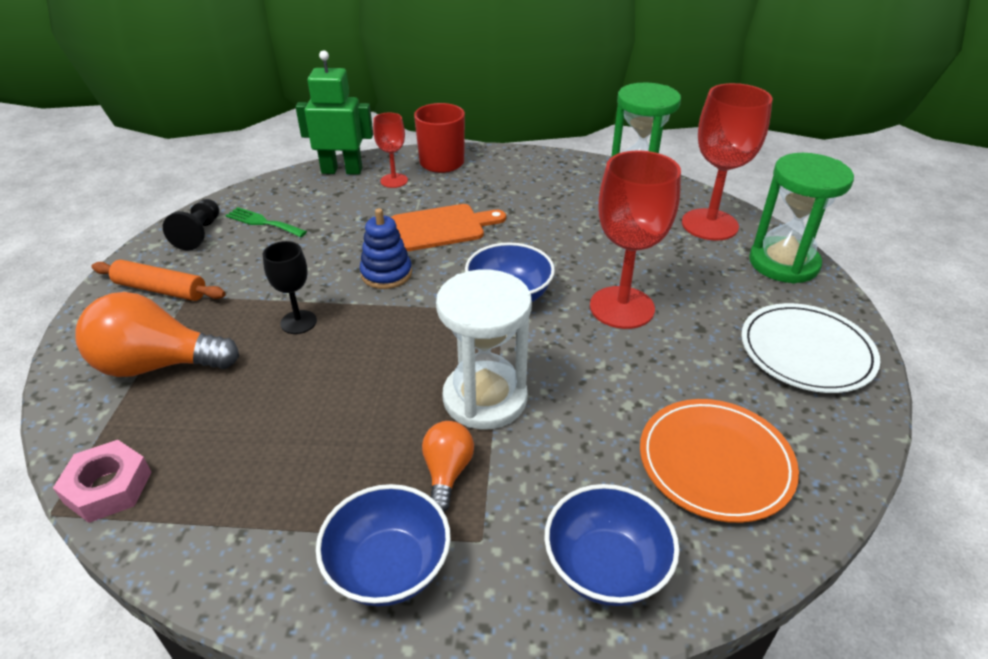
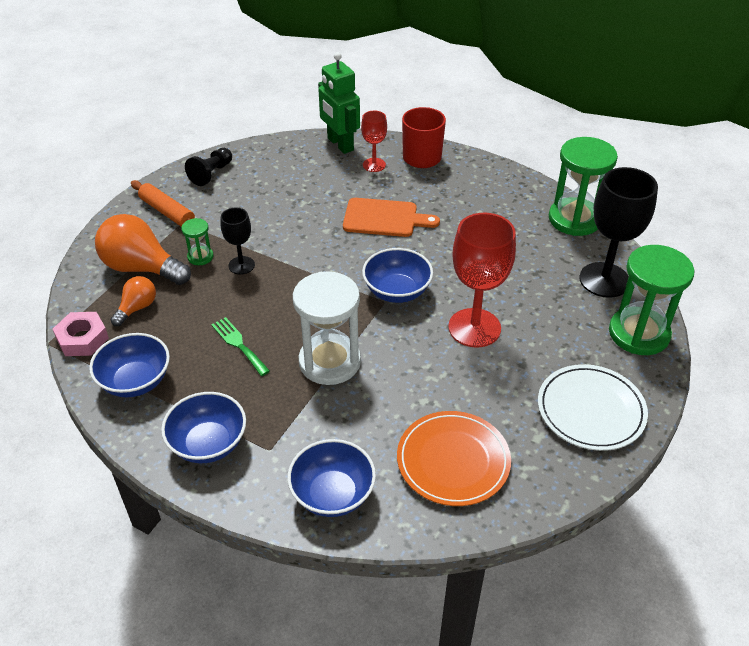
camera: 25 degrees right, 5 degrees up
green fork [225,207,307,237] -> green fork moved to [211,317,270,376]
green robot [295,50,373,175] -> green robot turned 150 degrees counterclockwise [318,52,360,154]
blue stacking toy [360,208,412,289] -> none
orange light bulb [422,421,474,512] -> orange light bulb moved to [110,276,156,326]
red goblet [682,83,773,241] -> black goblet [579,167,658,298]
none -> blue bowl [89,333,170,397]
none -> green hourglass [181,218,213,265]

